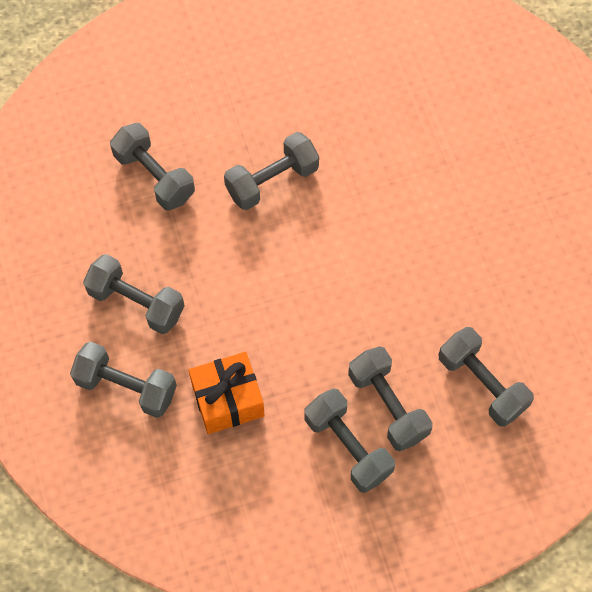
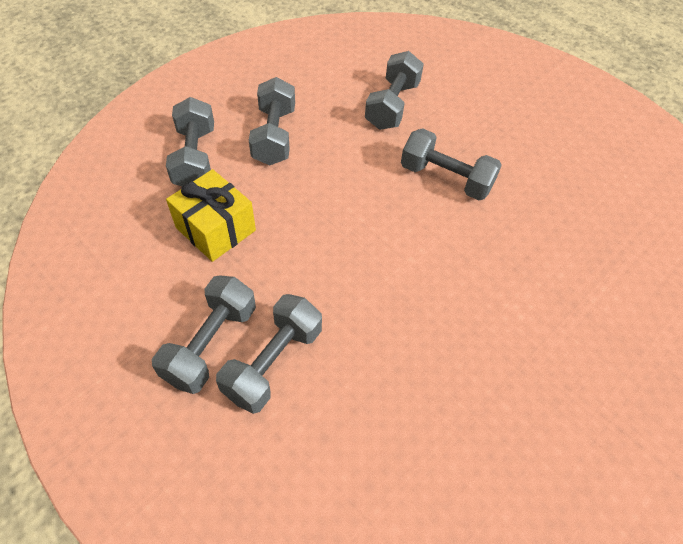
camera: 60 degrees right, 10 degrees down
orange gift [189,352,265,434] -> yellow gift [166,169,256,262]
grey dumbbell [438,327,534,427] -> none

